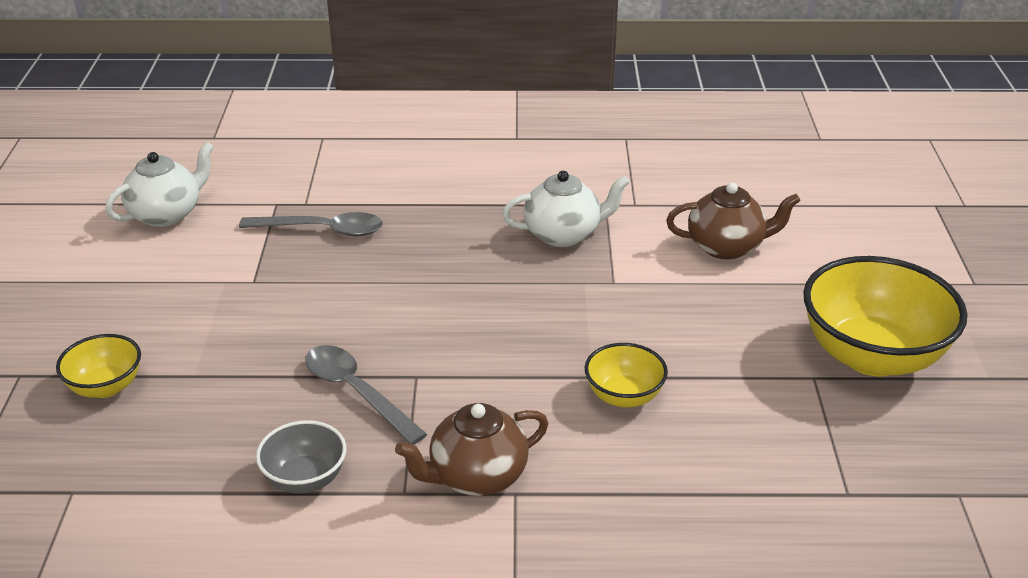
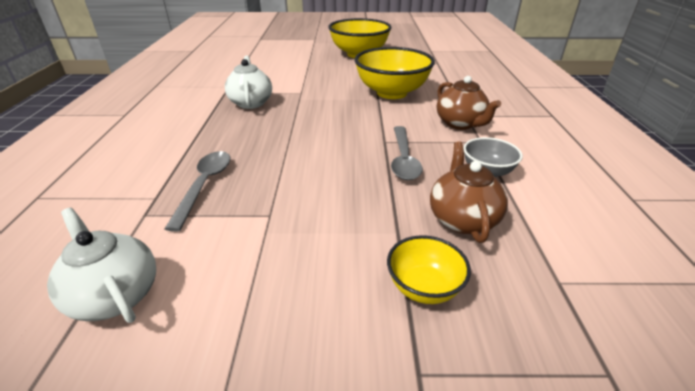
camera: 90 degrees left, 0 degrees up
grey spoon [305,345,427,445] -> grey spoon turned 45 degrees counterclockwise [391,126,423,180]
yellow bowl [585,343,668,408] -> yellow bowl [354,47,435,99], size x1.97
brown teapot [666,182,801,260] -> brown teapot moved to [430,142,508,243]

